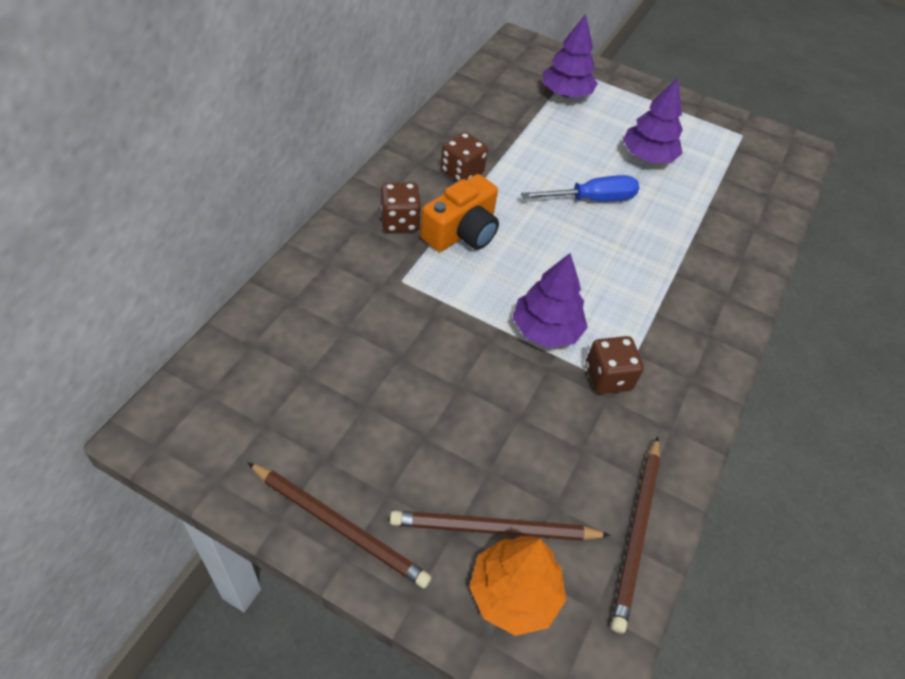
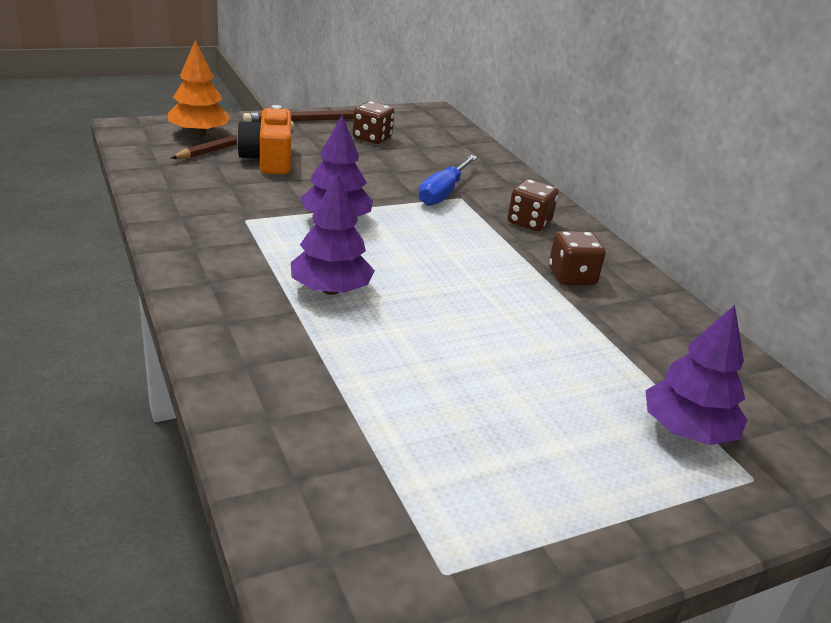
camera: 130 degrees right, 20 degrees down
orange camera [420,174,499,252] -> orange camera moved to [237,105,291,174]
blue screwdriver [521,175,639,201] -> blue screwdriver moved to [419,155,478,206]
brown dice [585,336,644,394] -> brown dice moved to [352,101,395,144]
brown pencil [611,436,660,633] -> none
purple tree [623,78,683,163] -> purple tree moved to [291,173,375,295]

